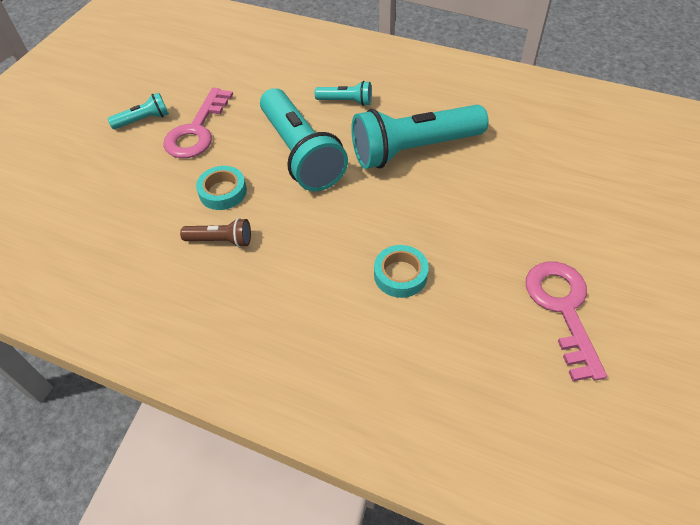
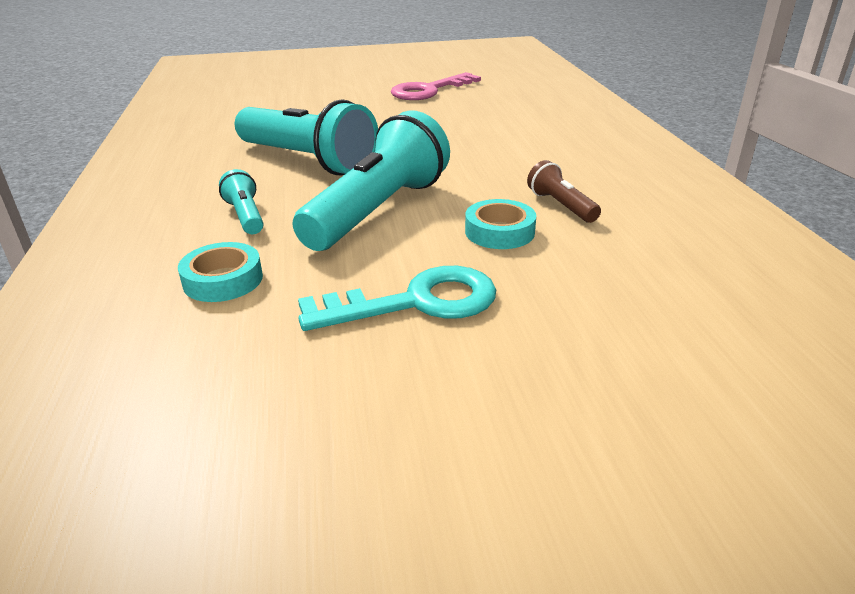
camera: 125 degrees left, 20 degrees down
turquoise flashlight [108,93,169,129] -> none
pink key [163,88,233,158] -> turquoise key [298,266,496,331]
turquoise tape [374,245,429,298] -> turquoise tape moved to [178,242,263,302]

